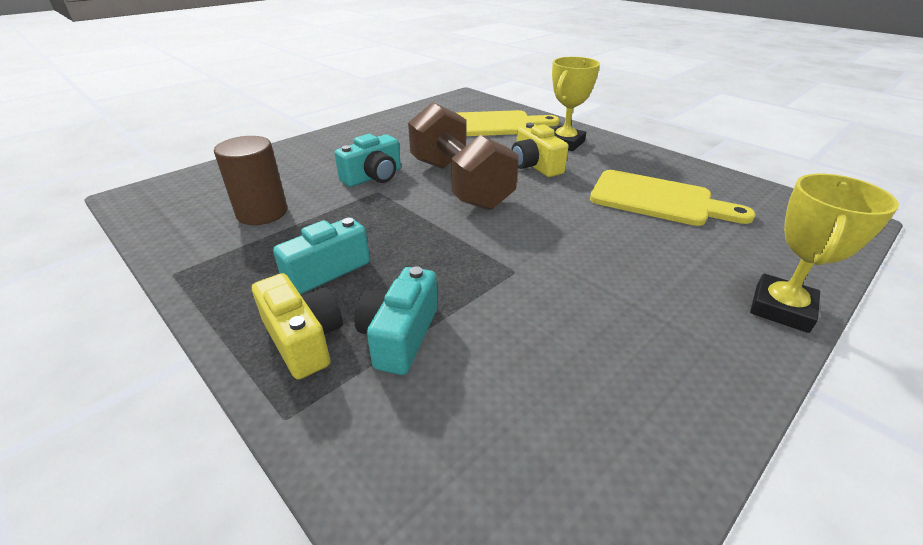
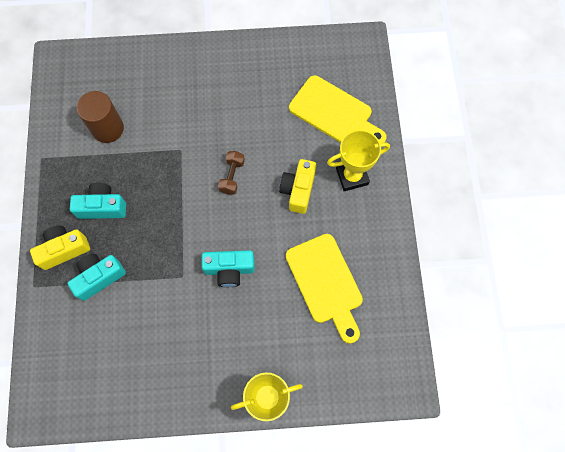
camera: 40 degrees right, 35 degrees up
yellow camera [252,273,343,380] -> yellow camera turned 120 degrees counterclockwise [30,226,90,270]
turquoise camera [334,134,401,187] -> turquoise camera moved to [202,250,255,287]
brown dumbbell [408,102,519,210] -> brown dumbbell [218,151,245,195], size x0.42

